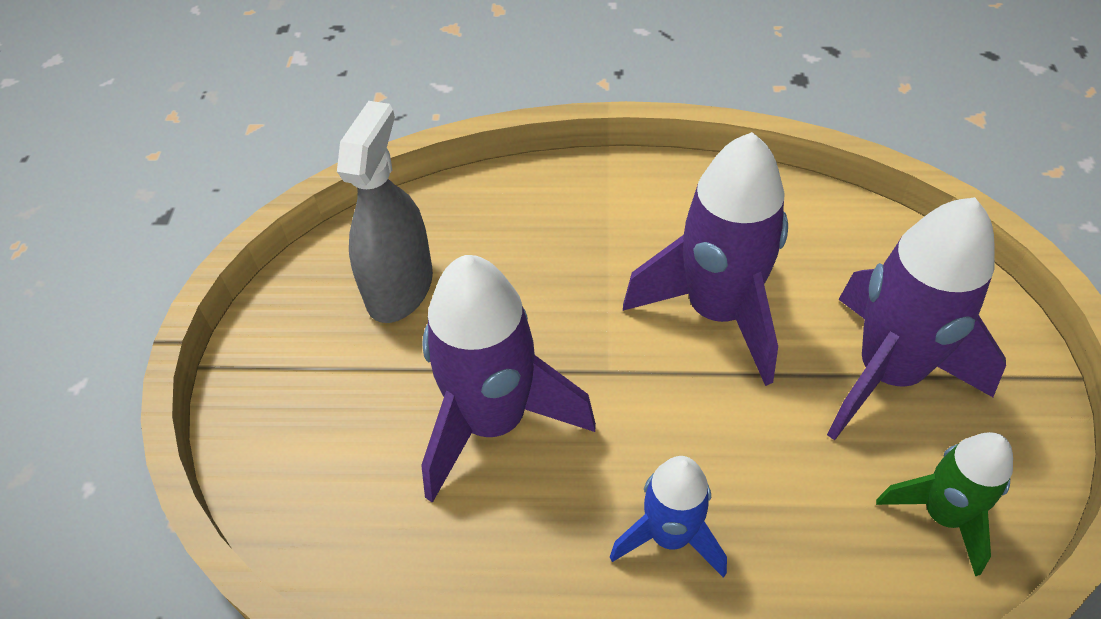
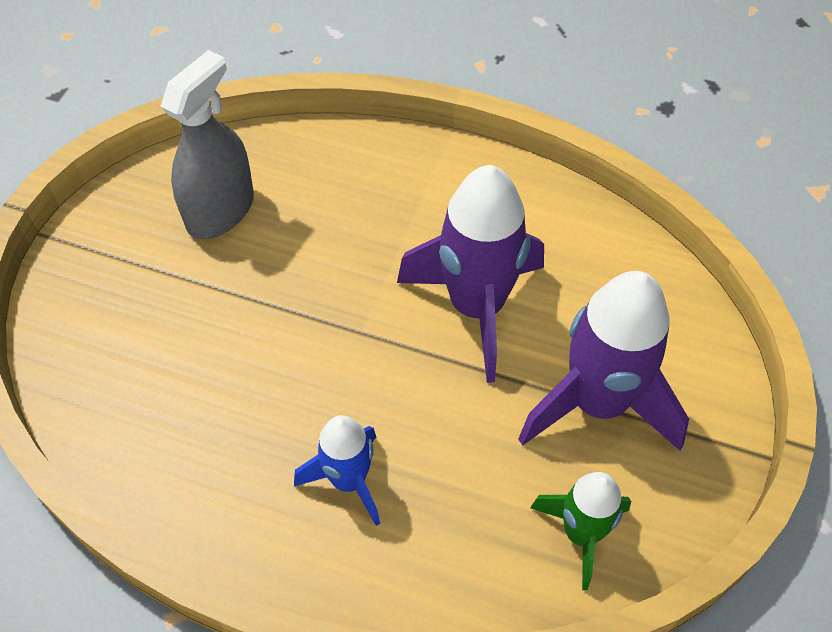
camera: 15 degrees right, 5 degrees up
purple rocket [421,255,596,503] -> none

